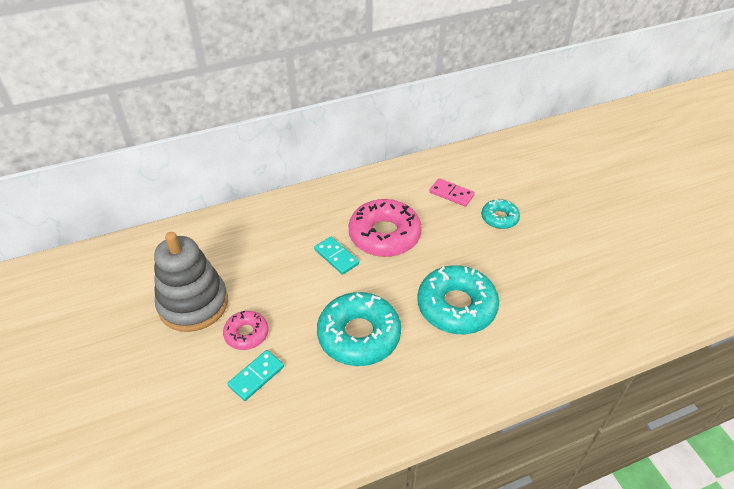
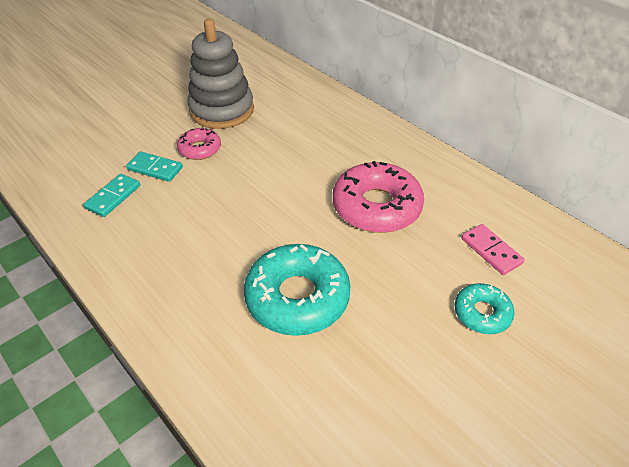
camera: 70 degrees right, 0 degrees up
turquoise domino [314,237,359,275] -> turquoise domino moved to [83,174,140,217]
turquoise donut [317,292,401,366] -> none
pink domino [429,178,475,207] -> pink domino turned 45 degrees counterclockwise [461,224,525,275]

